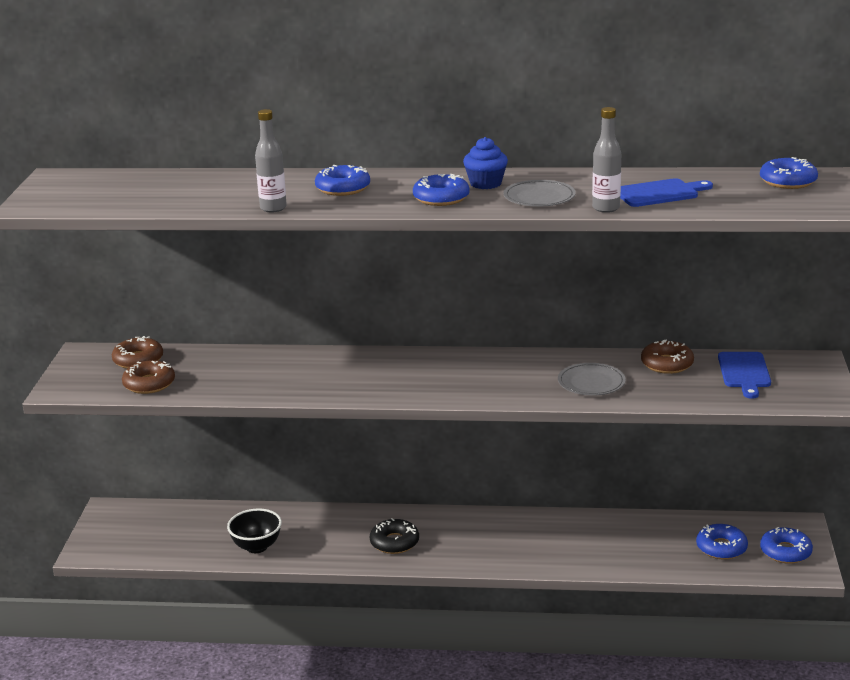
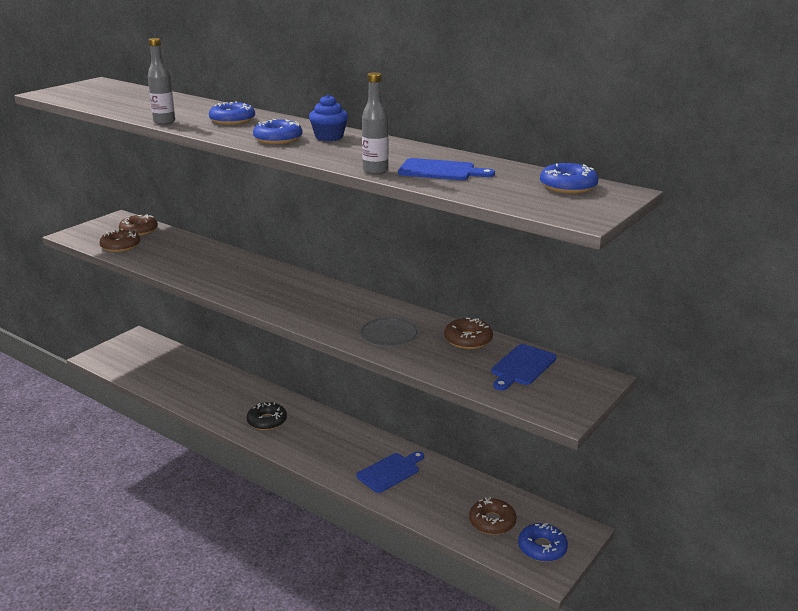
camera: 30 degrees right, 0 degrees up
black bowl [227,508,282,553] -> none
grey plate [503,180,576,207] -> none
blue donut [696,524,748,560] -> brown donut [469,497,516,535]
none -> blue cutting board [356,451,424,493]

